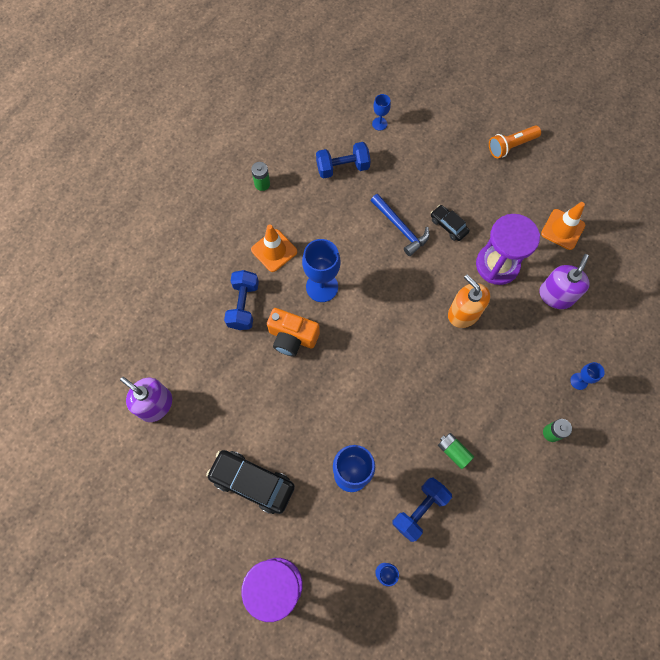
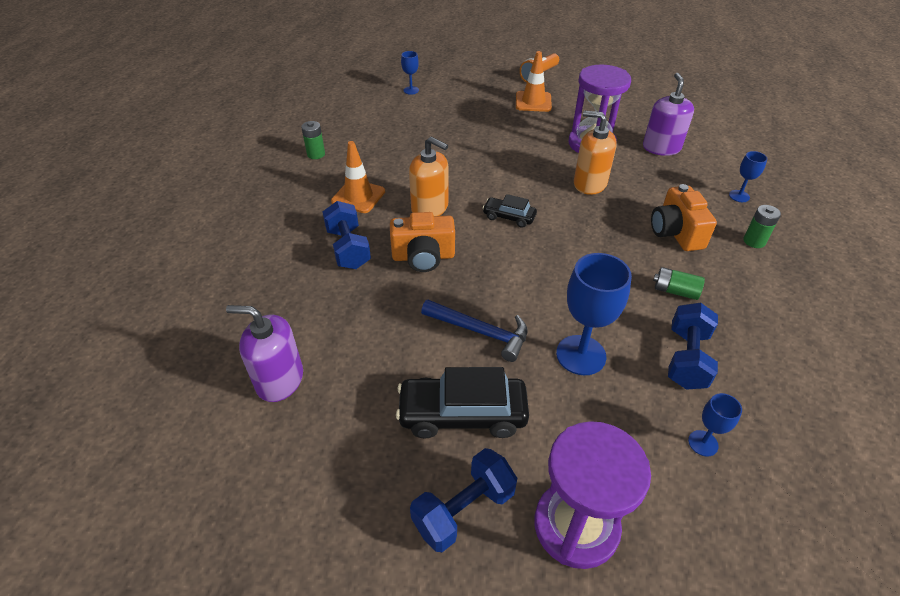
camera: 25 degrees left, 25 degrees down
blue goblet [302,239,341,302] -> orange soap dispenser [409,137,448,216]
blue dumbbell [316,142,371,179] -> blue dumbbell moved to [410,448,517,552]
blue hammer [370,194,429,256] -> blue hammer moved to [421,300,528,362]
black car [431,205,470,241] -> black car moved to [483,194,537,228]
orange traffic cone [541,202,585,250] -> orange traffic cone moved to [516,51,552,112]
none -> orange camera [651,184,717,251]

